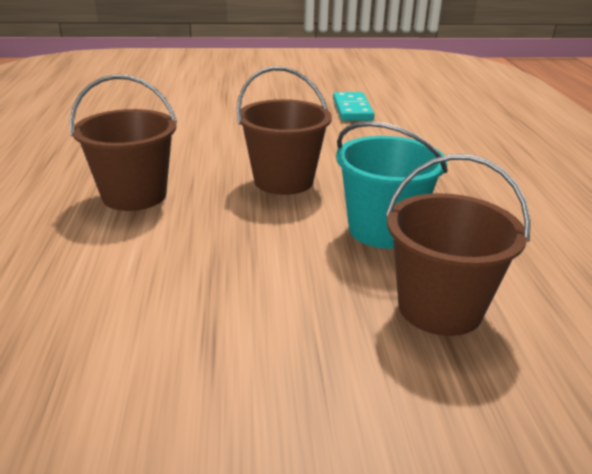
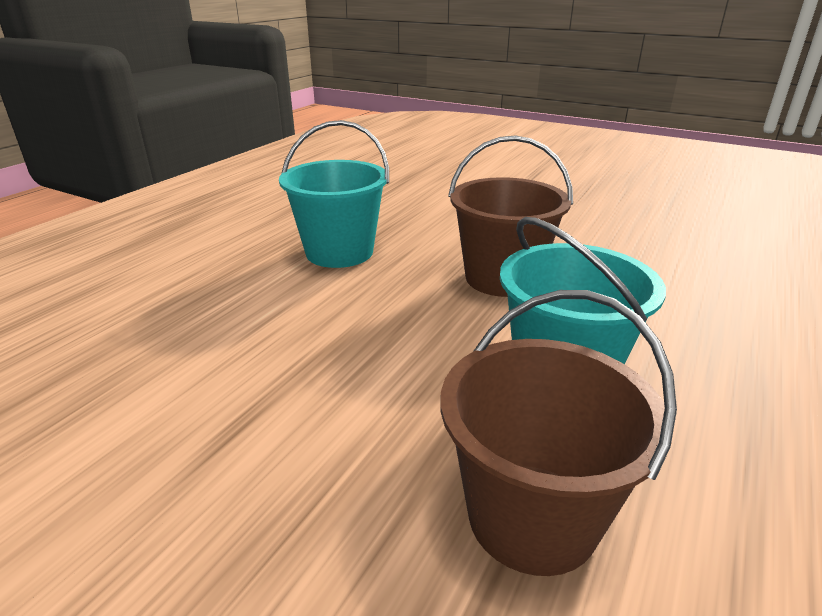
camera: 35 degrees right, 0 degrees up
brown bucket [70,74,177,211] -> turquoise bucket [279,120,389,268]
turquoise domino [333,92,374,121] -> none

